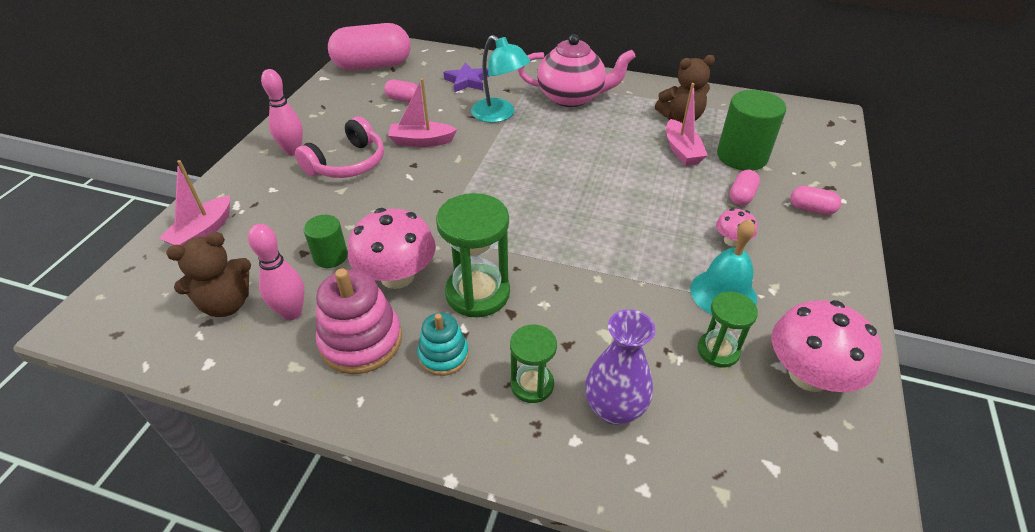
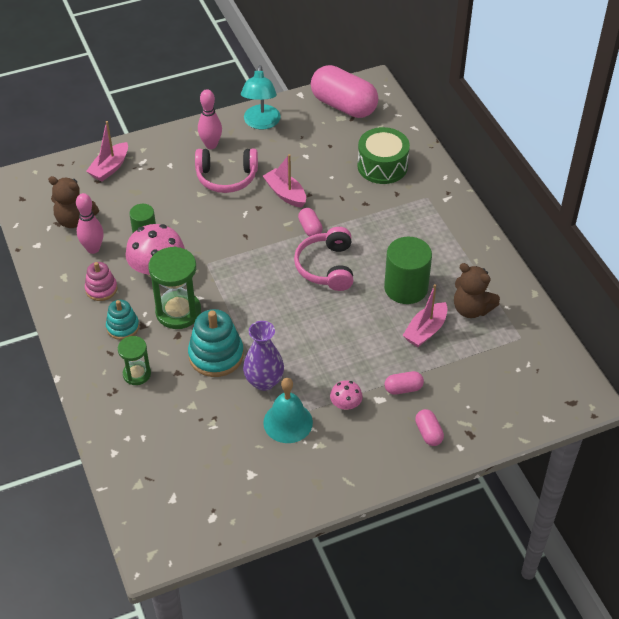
camera: 50 degrees right, 5 degrees up
pink boat [159,160,230,246] -> pink boat turned 45 degrees counterclockwise [86,121,128,181]
pink stacking toy [316,268,402,374] -> pink stacking toy [85,262,117,301], size x0.61
pink capsule [384,80,417,102] -> pink capsule moved to [298,208,323,237]
purple star [443,63,489,93] -> green drum [357,127,410,184]
turquoise lamp [471,35,530,123] -> turquoise lamp moved to [241,65,281,130]
pink teapot [518,34,636,107] -> none
purple vase [585,309,655,425] -> purple vase moved to [243,321,284,391]
green hourglass [698,292,758,367] -> none
green cylinder [717,90,786,170] -> green cylinder moved to [384,237,432,304]
pink mushroom [772,300,882,392] -> none
none -> turquoise stacking toy [188,309,244,377]
none -> pink headphones [294,227,353,291]

